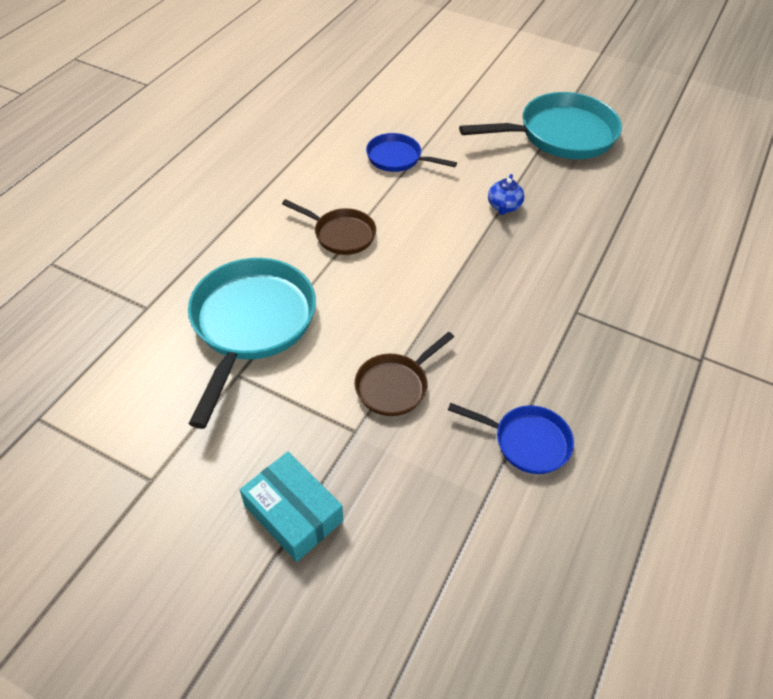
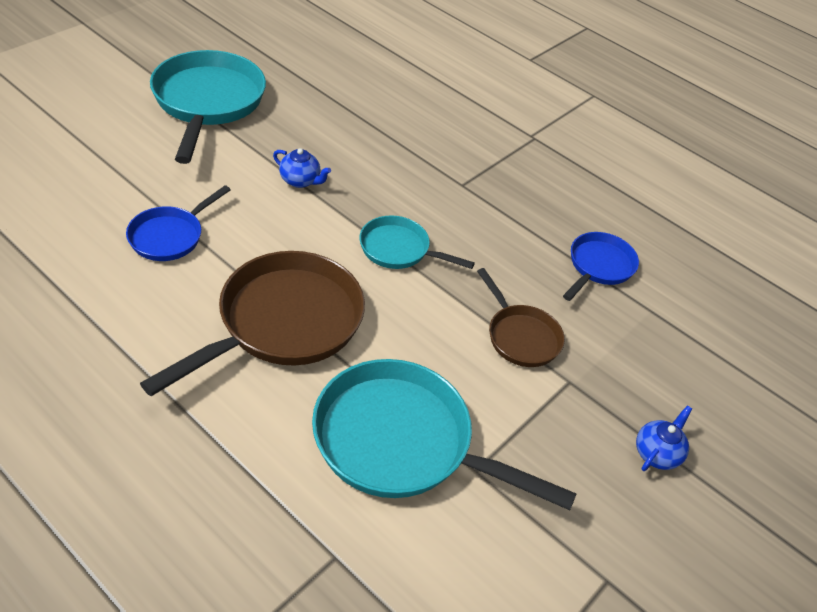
camera: 80 degrees left, 5 degrees down
turquoise box [240,452,343,562] -> blue teapot [636,406,692,471]
brown pan [282,199,376,255] -> brown pan [140,251,365,396], size x1.85
none -> turquoise pan [360,216,475,269]

